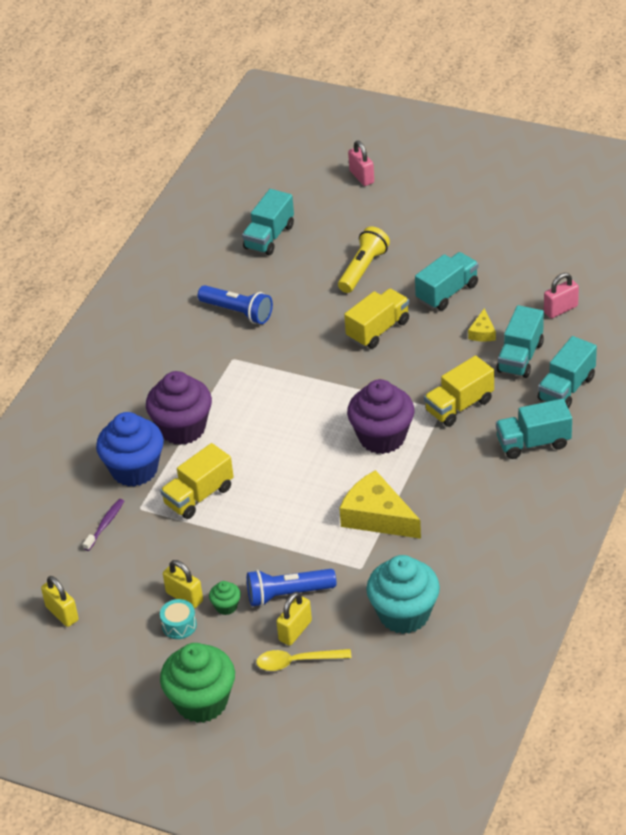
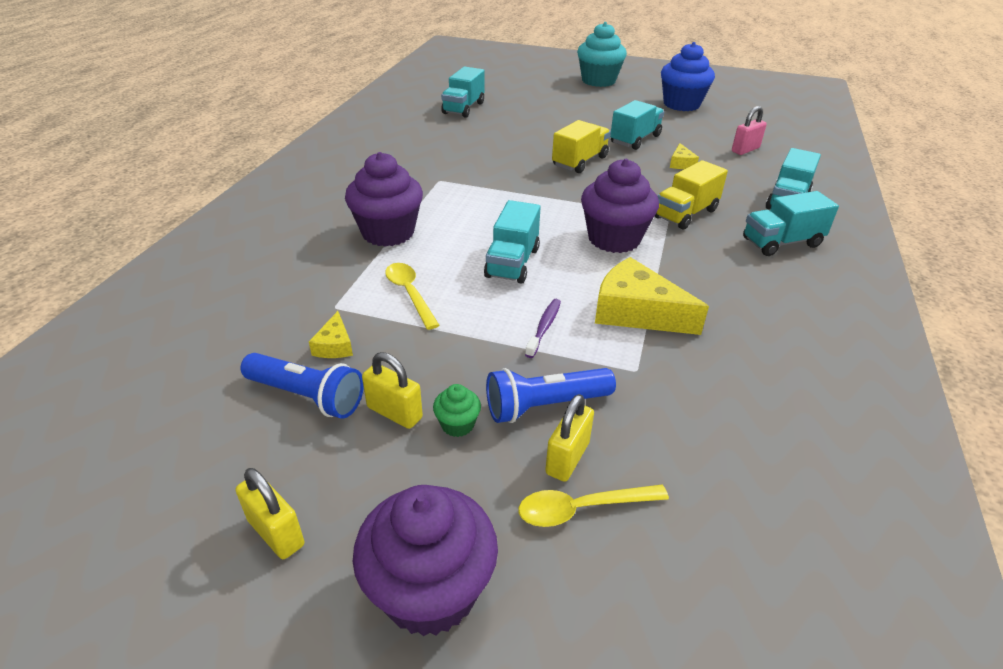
camera: 10 degrees left, 5 degrees down
yellow padlock [41,576,79,627] -> yellow padlock moved to [236,468,305,559]
purple toothbrush [83,499,124,551] -> purple toothbrush moved to [525,299,561,358]
blue cupcake [96,412,164,487] -> blue cupcake moved to [661,42,715,111]
yellow truck [160,443,234,519] -> yellow spoon [385,263,440,330]
turquoise drum [160,599,197,639] -> none
green cupcake [160,643,235,723] -> purple cupcake [353,485,498,636]
blue flashlight [198,285,273,324] -> blue flashlight moved to [240,353,364,419]
yellow flashlight [338,227,390,293] -> none
pink padlock [348,140,374,186] -> none
turquoise cupcake [366,555,440,634] -> turquoise cupcake moved to [577,22,627,87]
turquoise truck [496,305,544,378] -> turquoise truck moved to [484,200,541,284]
none -> yellow cheese [309,311,353,358]

